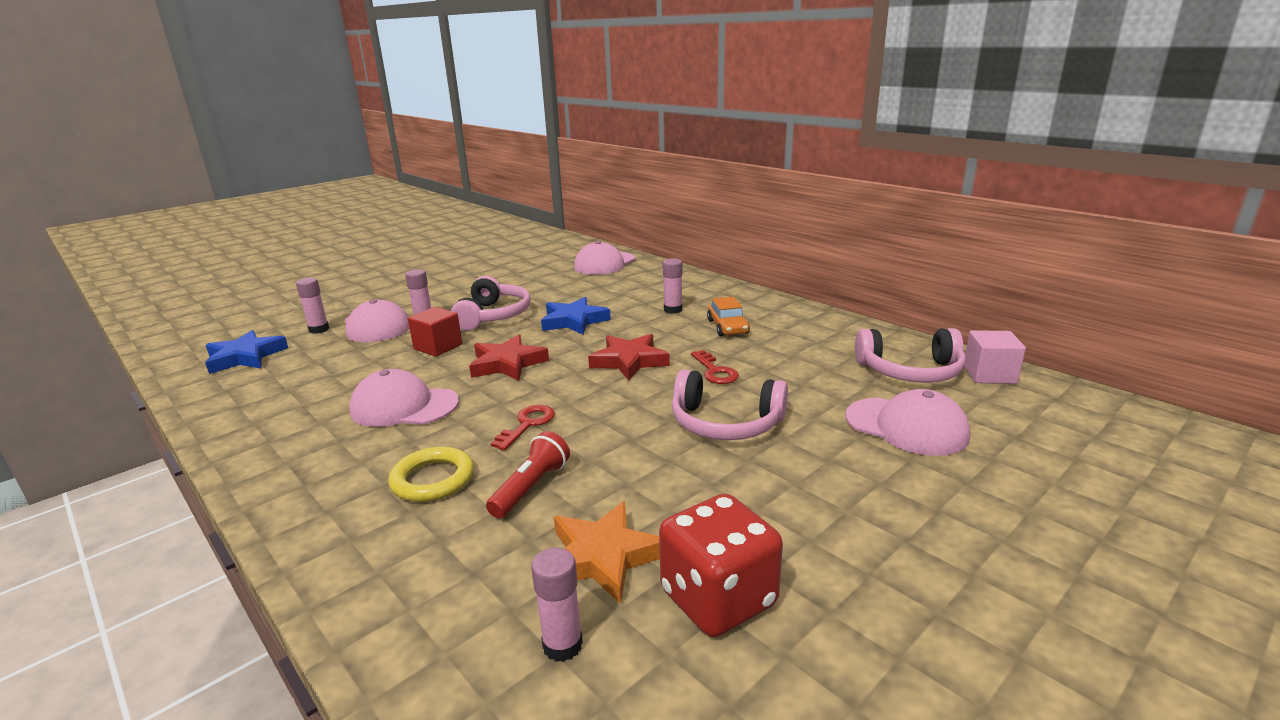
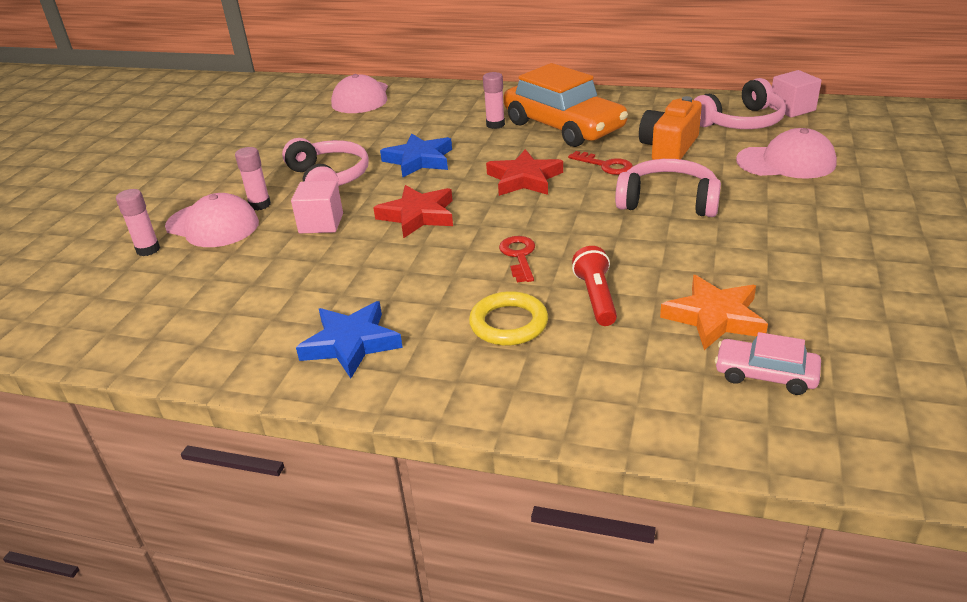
camera: 30 degrees left, 10 degrees up
blue star [205,330,288,374] -> blue star moved to [296,301,403,378]
pink cap [349,369,459,427] -> none
red cube [408,307,462,357] -> pink cube [291,181,343,233]
pink glue stick [531,547,583,662] -> pink car [715,332,821,395]
red dice [659,494,783,637] -> none
pink headphones [672,369,788,440] -> pink headphones turned 150 degrees counterclockwise [615,159,721,217]
orange car [707,297,750,336] -> orange car [504,63,628,147], size x2.11
none -> orange camera [639,96,702,160]

